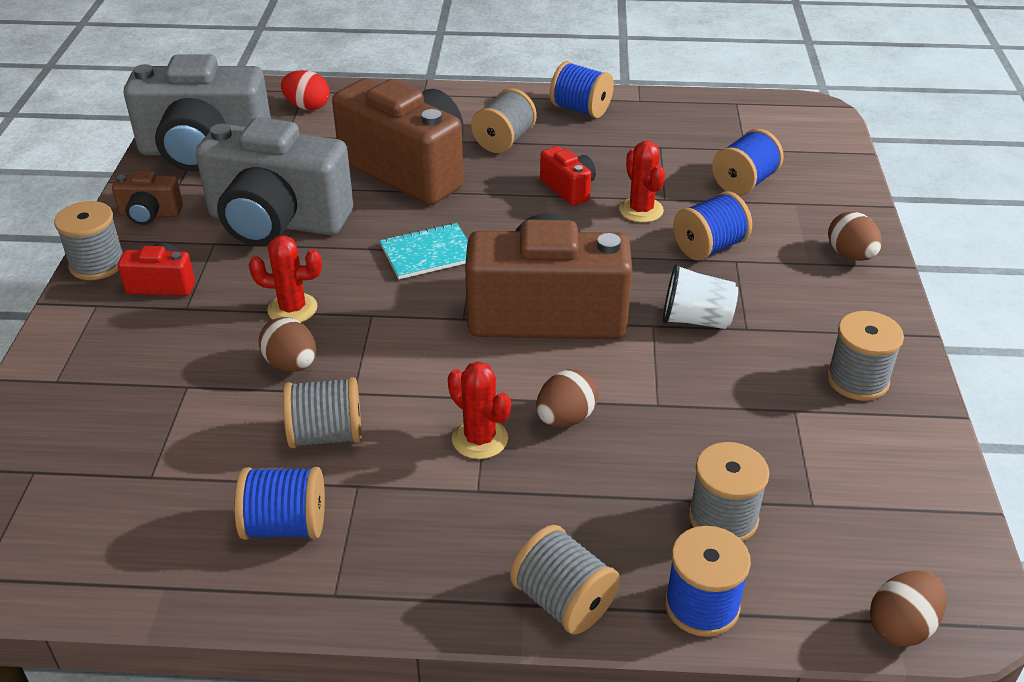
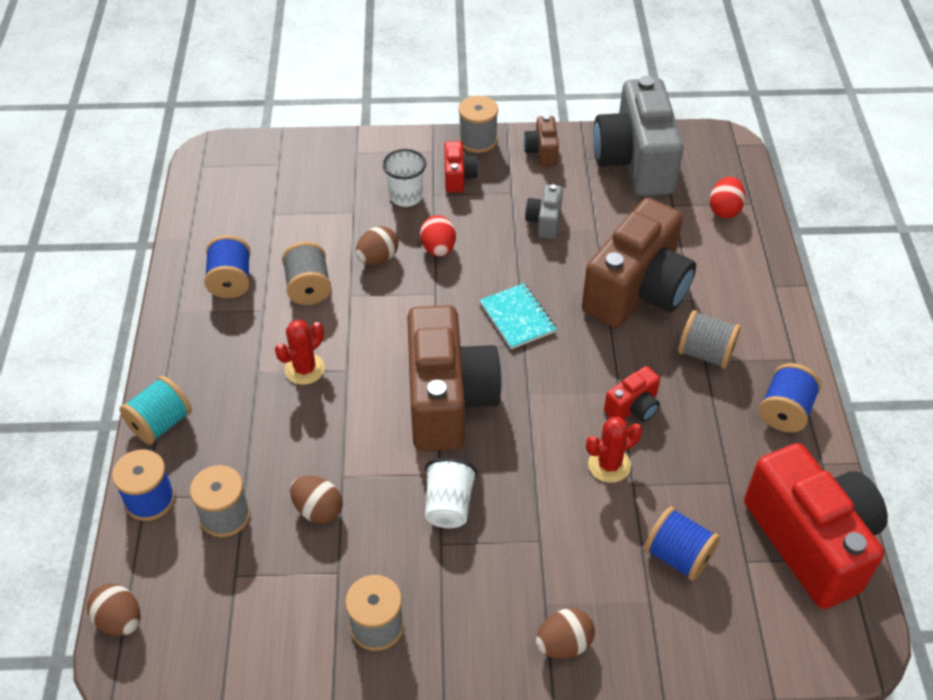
camera: 85 degrees right, 10 degrees up
grey camera [196,117,353,246] -> grey camera [525,184,563,239], size x0.44
red cactus [249,235,322,323] -> red egg [420,215,456,257]
grey spool [510,525,620,634] -> turquoise spool [119,376,192,445]
brown egg [536,369,598,427] -> brown egg moved to [290,476,343,524]
blue spool [673,191,752,261] -> none
none -> white cup [383,149,426,207]
none -> red camera [744,443,888,609]

